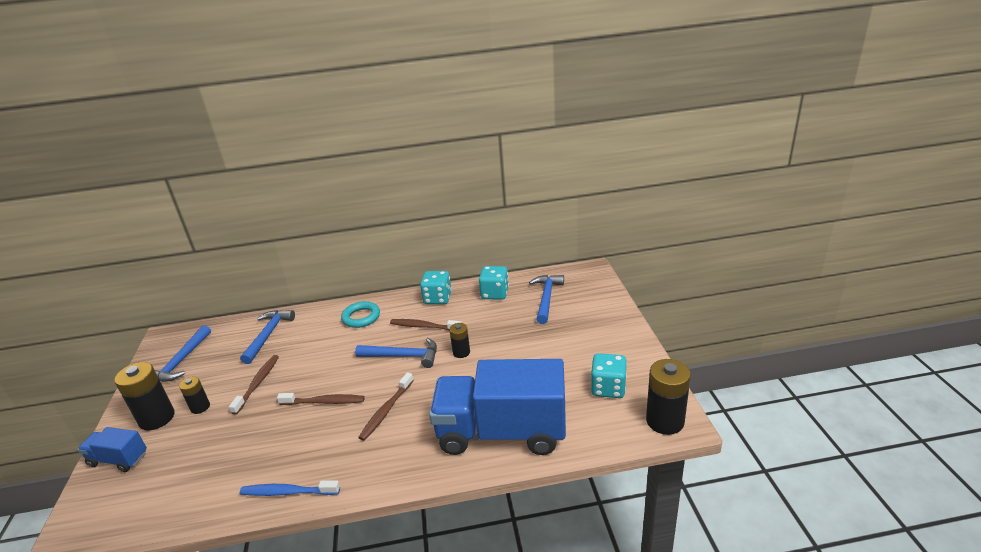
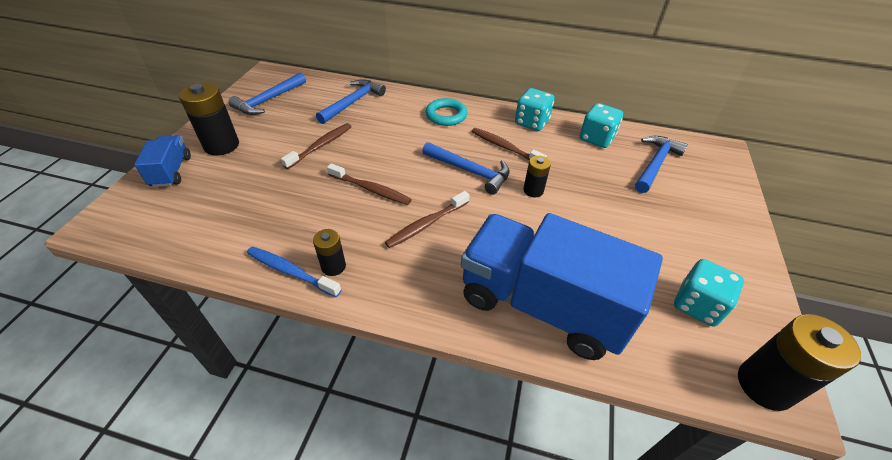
camera: 20 degrees right, 15 degrees up
blue truck [77,427,147,472] -> blue truck turned 45 degrees clockwise [134,135,191,187]
black battery [179,377,210,414] -> black battery moved to [313,229,346,276]

